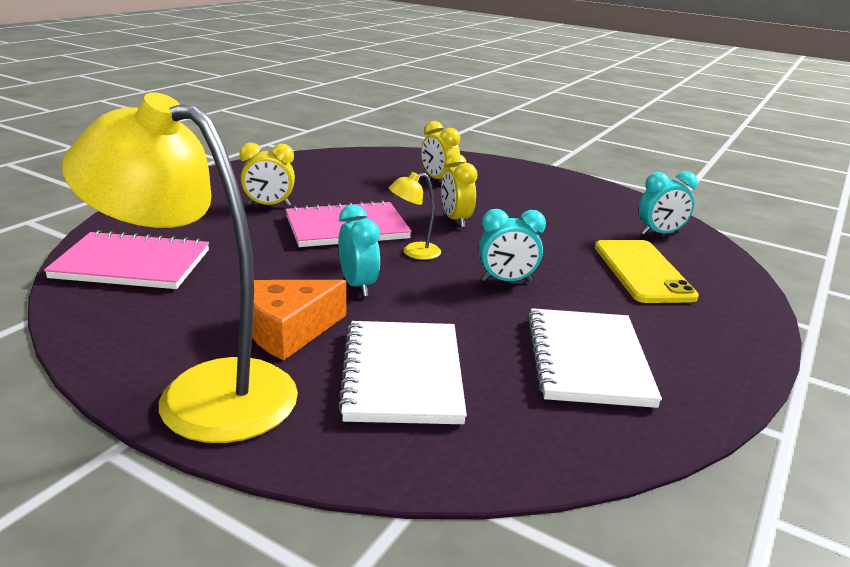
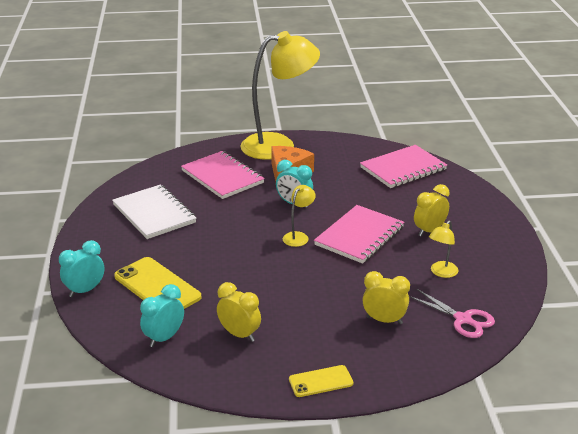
camera: 145 degrees right, 5 degrees up
white notebook [337,321,467,424] -> pink notebook [181,151,265,199]
yellow clock [441,153,477,228] -> yellow clock moved to [217,282,261,342]
turquoise clock [479,209,546,282] -> turquoise clock moved to [59,240,104,297]
none -> yellow phone [289,365,353,397]
none -> pink scissors [409,289,495,338]
none -> yellow lamp [429,220,458,278]

